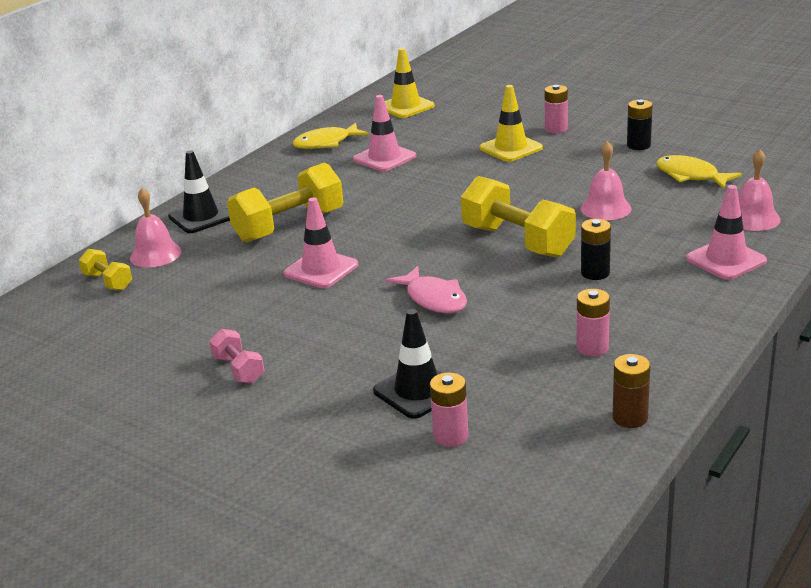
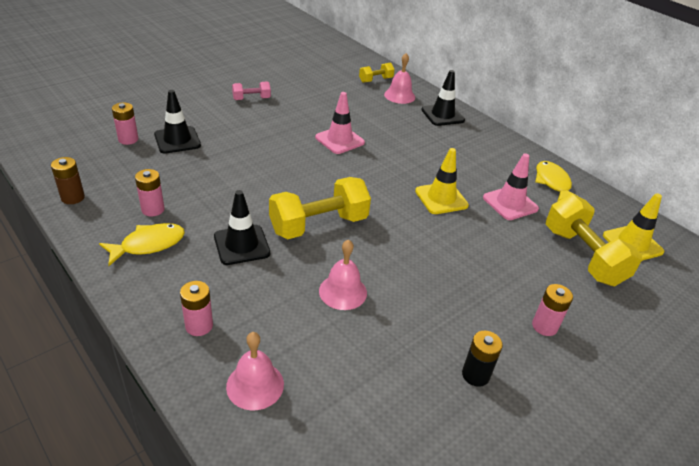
camera: 100 degrees right, 10 degrees up
yellow dumbbell [227,162,343,243] -> yellow dumbbell moved to [546,194,642,286]
pink fish [386,266,467,313] -> none
yellow traffic cone [480,85,543,162] -> yellow traffic cone moved to [415,148,469,214]
black battery [581,219,611,280] -> black traffic cone [214,190,270,265]
yellow fish [656,155,742,189] -> yellow fish moved to [99,223,185,266]
pink traffic cone [686,185,767,280] -> pink battery [180,281,213,336]

